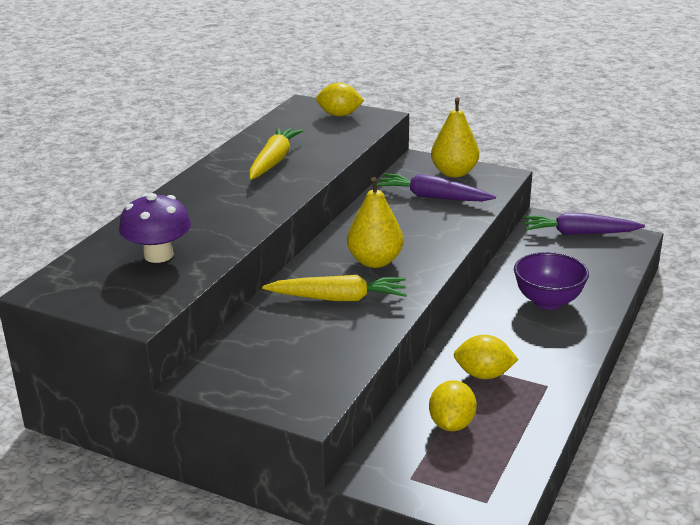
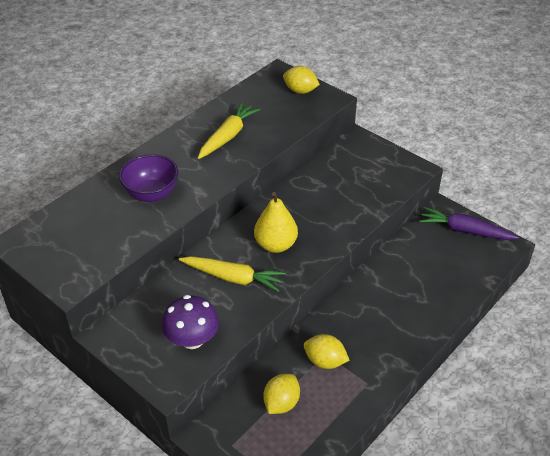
camera: 15 degrees right, 15 degrees up
purple mushroom [119,193,191,263] -> purple mushroom moved to [162,295,219,349]
purple carrot [377,173,496,201] -> none
yellow pear [431,97,479,177] -> none
purple bowl [514,252,589,310] -> purple bowl moved to [119,154,178,203]

